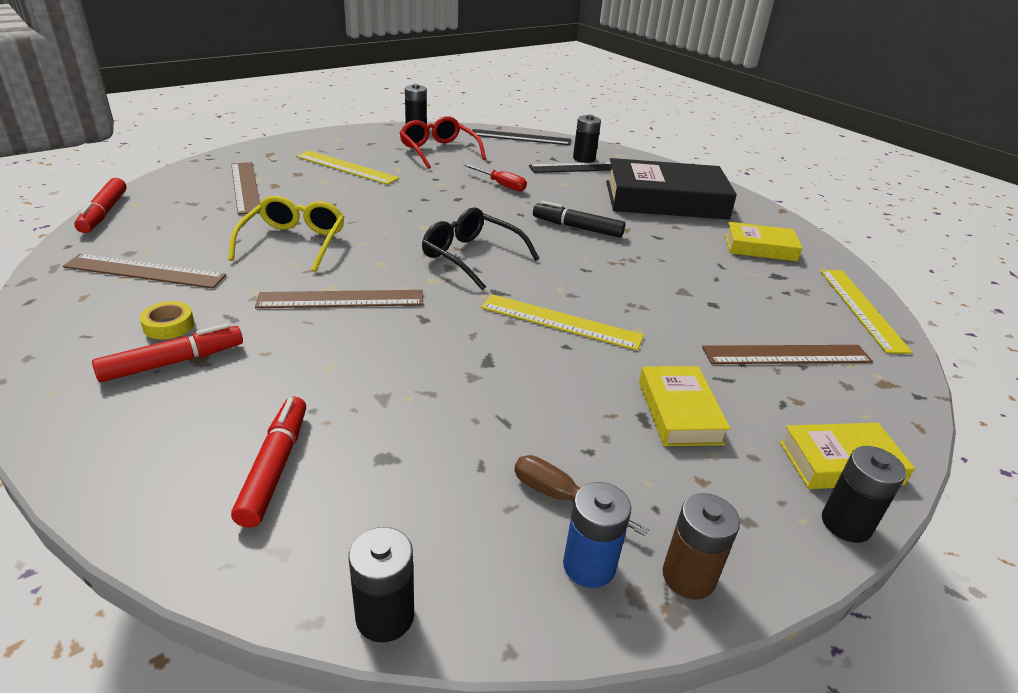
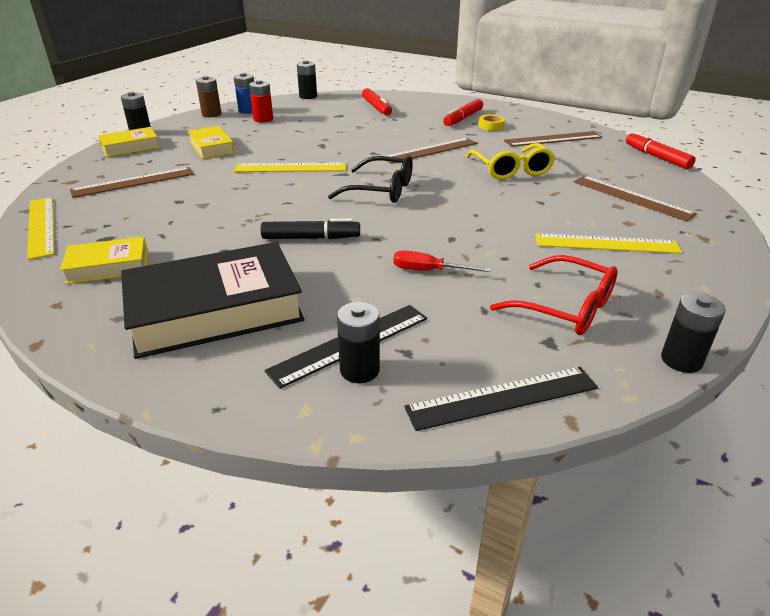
camera: 160 degrees right, 0 degrees up
brown screwdriver [514,455,649,536] -> red battery [249,80,273,123]

